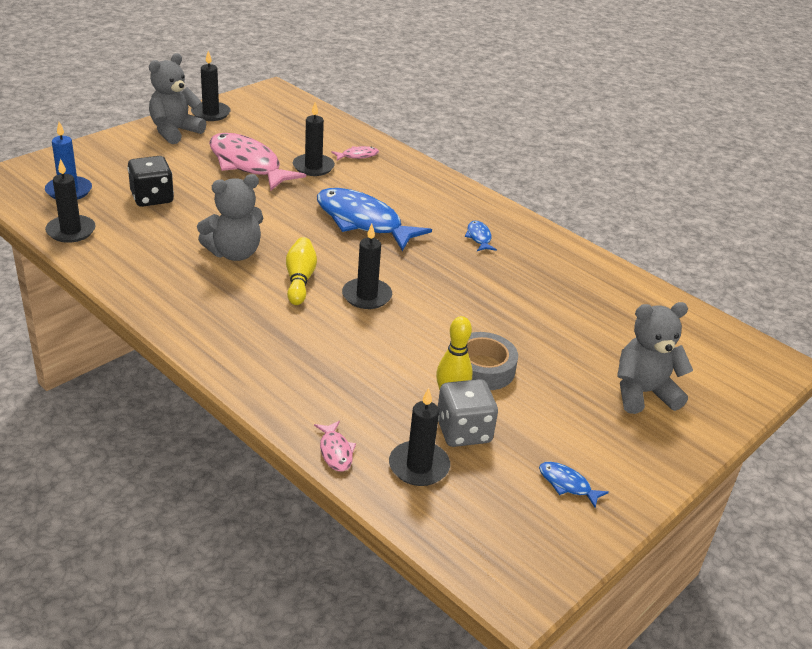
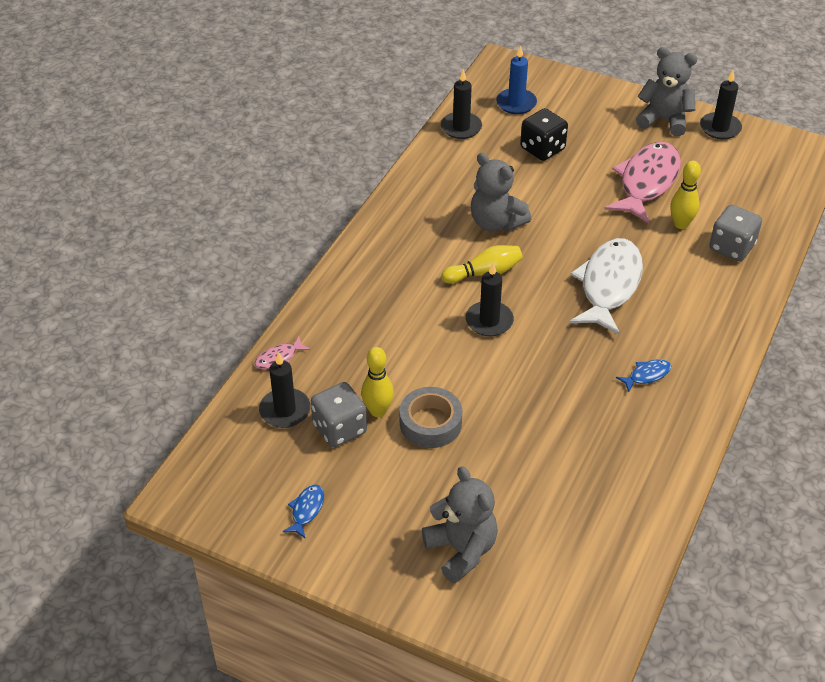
camera: 75 degrees right, 10 degrees up
black candle [293,102,335,176] -> yellow bowling pin [670,161,701,229]
blue fish [317,188,432,251] -> white fish [570,238,643,335]
pink fish [331,146,379,161] -> grey dice [709,205,762,261]

